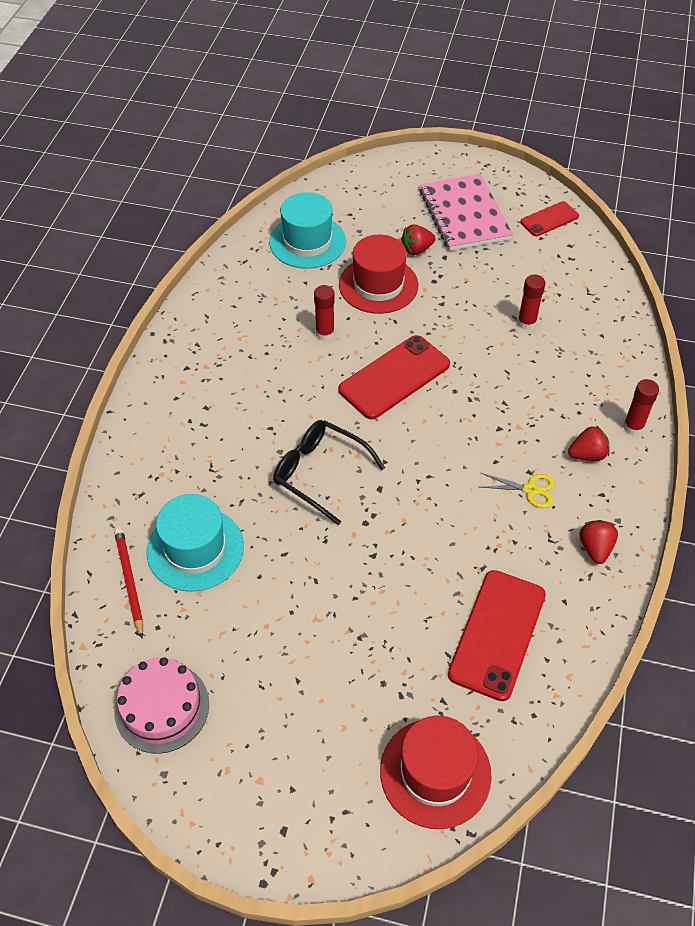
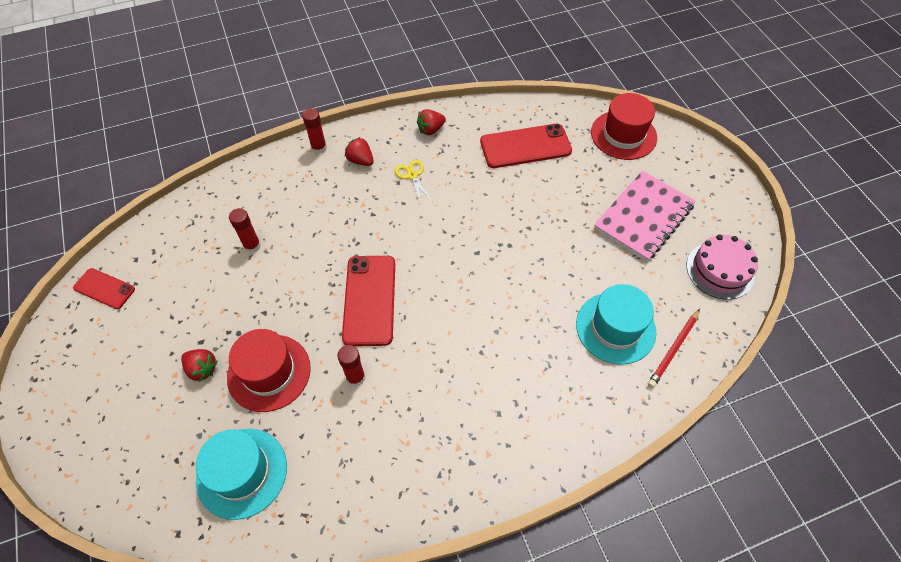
camera: 125 degrees left, 5 degrees up
black glasses [273,420,385,525] -> none
red phone [338,335,450,419] -> red phone turned 75 degrees clockwise [342,256,395,346]
pink notebook [420,174,513,251] -> pink notebook moved to [594,171,696,262]

